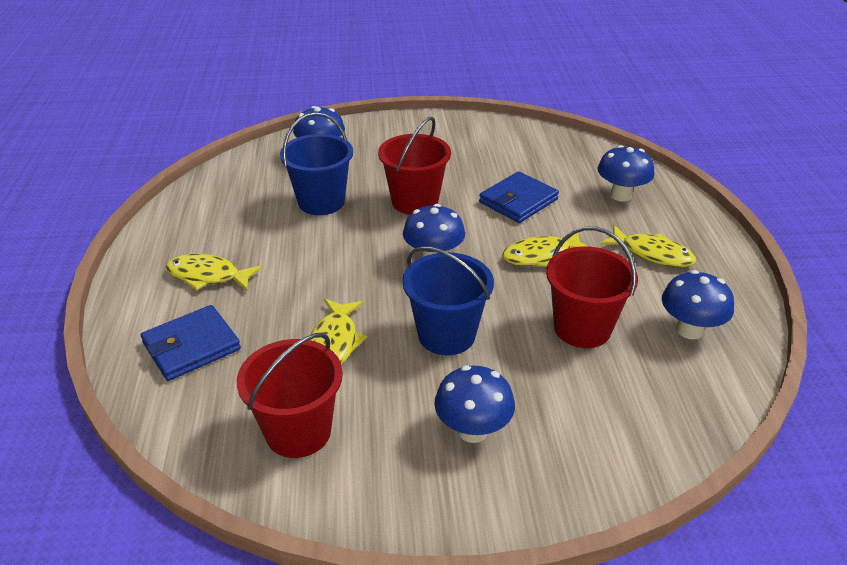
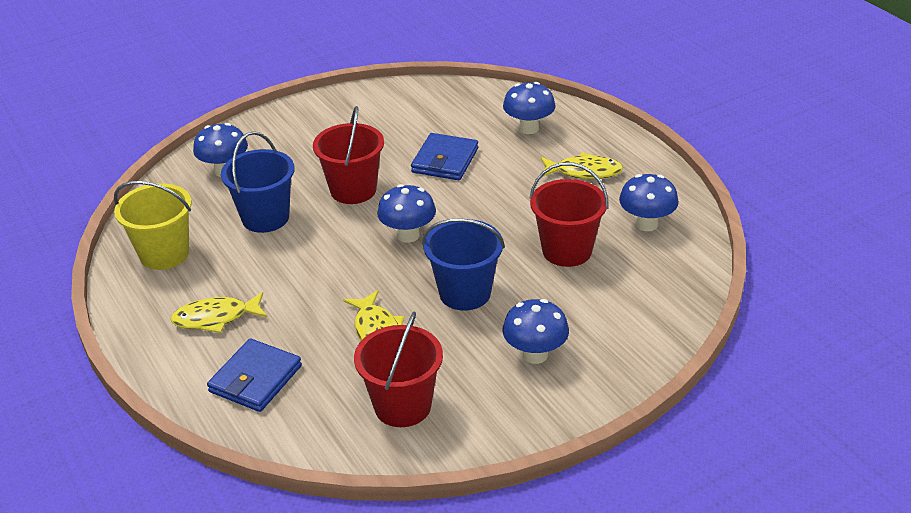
camera: 25 degrees left, 0 degrees up
yellow fish [502,233,589,267] -> none
none -> yellow bucket [114,181,192,270]

